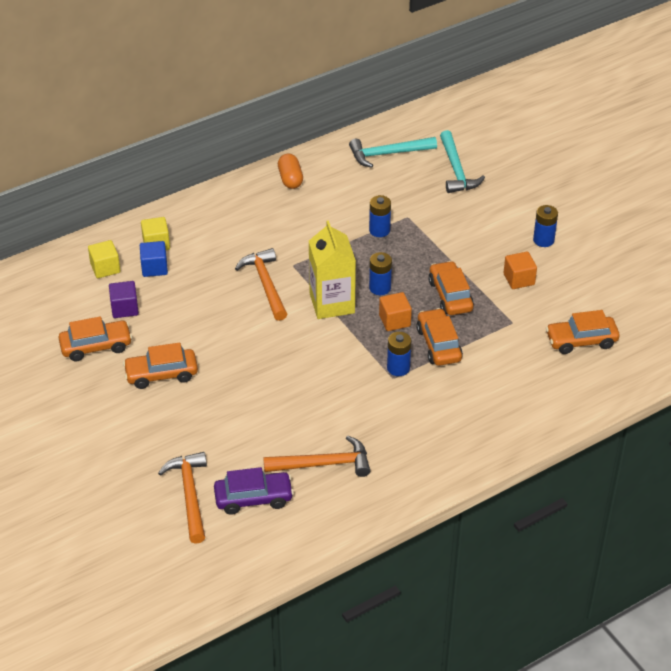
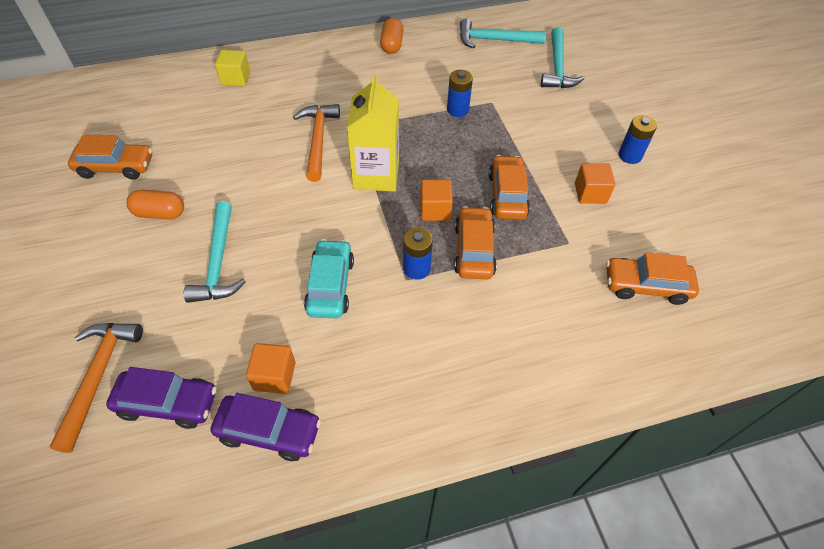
camera: 15 degrees right, 10 degrees up
yellow cube [88,240,120,278] -> none
purple cube [109,281,139,318] -> none
orange car [123,343,198,389] -> orange capsule [126,190,184,220]
blue cube [140,241,168,277] -> none
orange hammer [263,435,370,477] -> orange cube [246,343,295,394]
blue battery [369,252,392,295] -> none
none -> turquoise hammer [184,201,246,303]
none -> purple car [210,393,321,461]
none -> turquoise car [304,239,354,318]

